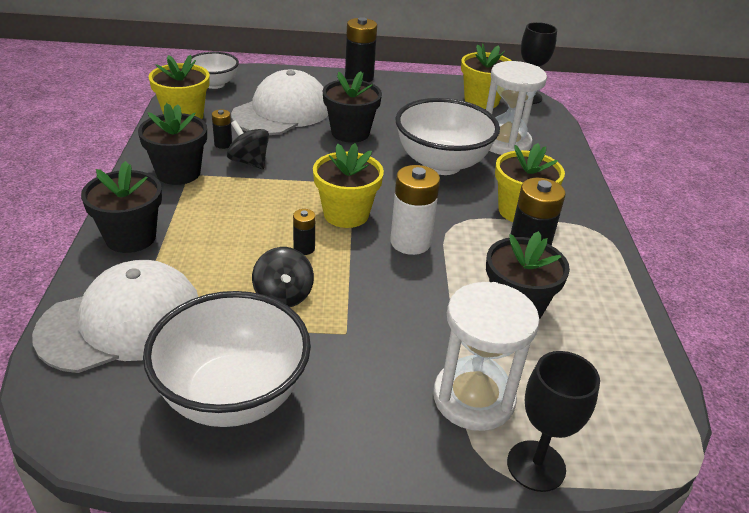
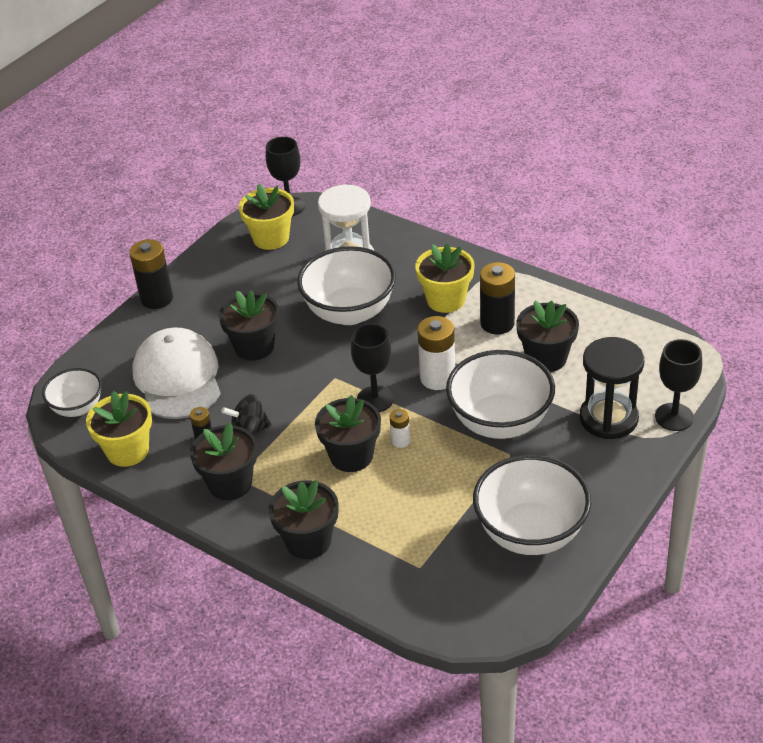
camera: 50 degrees left, 5 degrees up
white cap [32,260,198,373] -> none
black spinning top [252,247,314,307] -> none
black battery [293,209,315,255] -> white battery [390,409,410,448]
yellow flower pot [313,143,384,228] -> black goblet [351,323,394,412]
white hourglass [433,282,539,431] -> black hourglass [580,337,644,439]
none -> black flower pot [315,395,381,472]
none -> white bowl [446,350,555,439]

